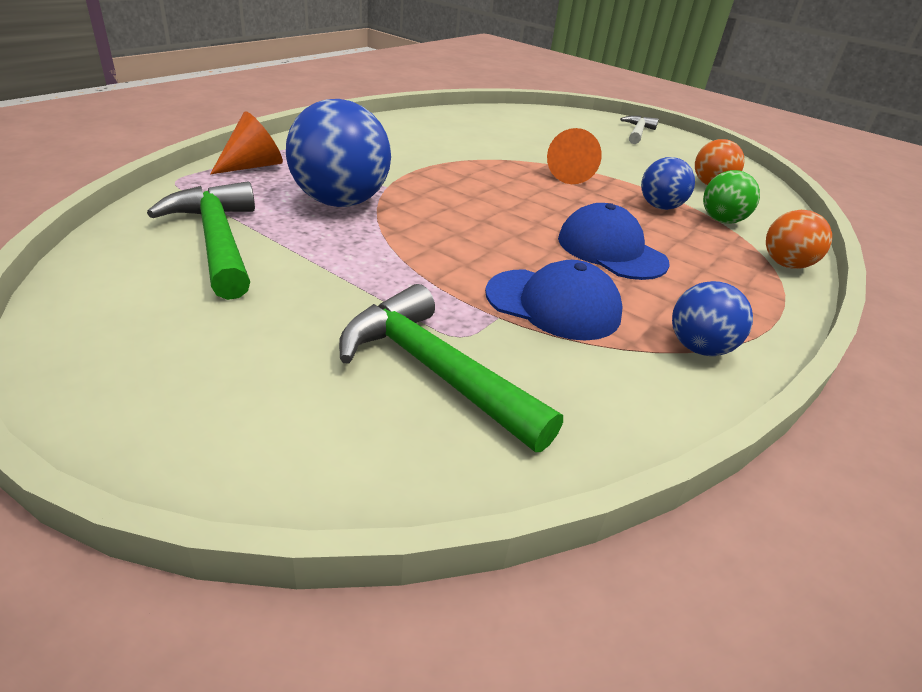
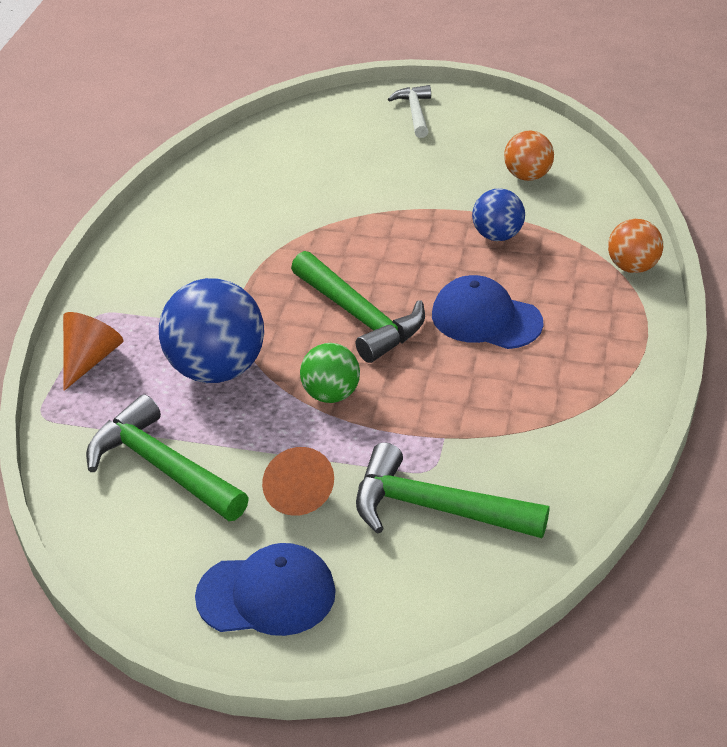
camera: 20 degrees left, 5 degrees up
blue cap [485,260,623,341] -> blue cap moved to [195,543,336,636]
orange cone [547,128,602,184] -> orange cone moved to [262,447,334,516]
blue ball [672,281,753,356] -> none
green ball [703,170,760,224] -> green ball moved to [300,343,360,403]
none -> green hammer [291,251,425,363]

